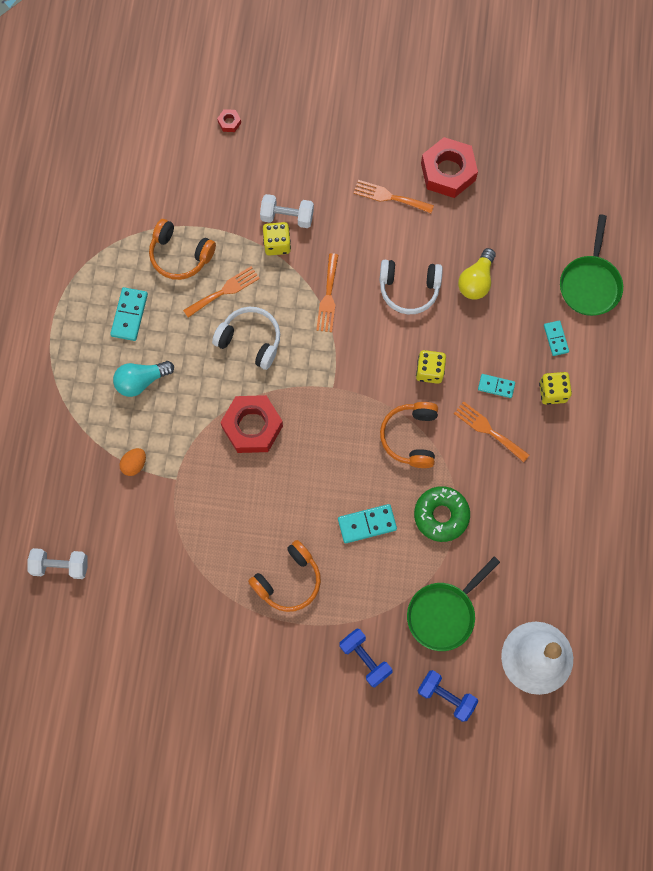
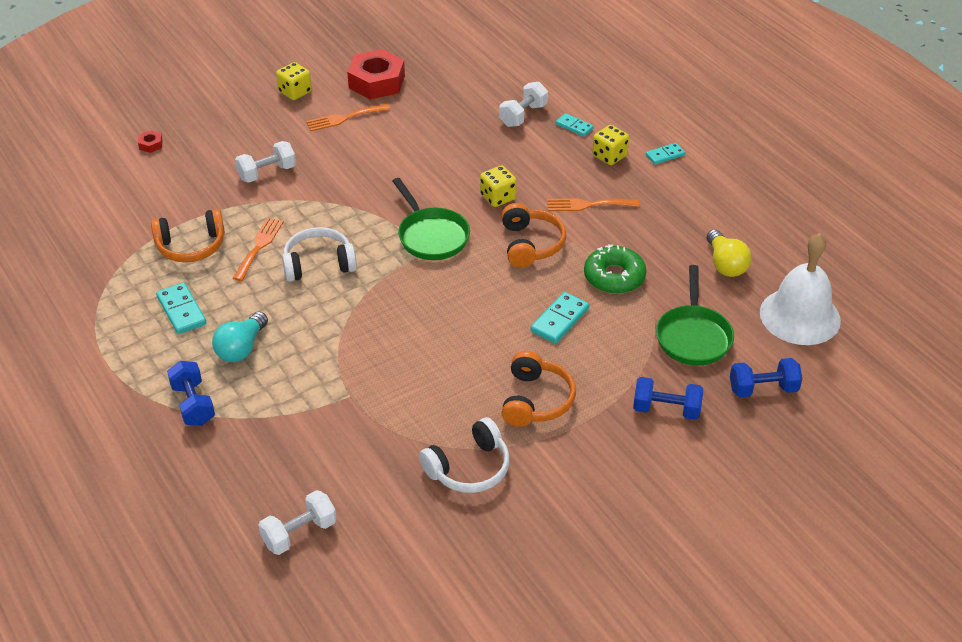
camera: 40 degrees left, 30 degrees down
orange egg [119,448,146,476] -> none
red nut [220,395,283,453] -> none
yellow dice [263,222,291,256] -> yellow dice moved to [276,62,312,100]
orange fork [316,253,338,332] -> none
white headphones [379,260,443,314] -> white headphones moved to [419,417,510,493]
orange headphones [380,402,438,468] -> orange headphones turned 150 degrees counterclockwise [502,203,566,268]
yellow light bulb [458,248,496,300] -> yellow light bulb moved to [707,229,752,277]
turquoise domino [478,374,515,398] -> turquoise domino moved to [646,143,685,165]
green pan [560,215,623,316] -> green pan moved to [392,178,470,260]
none -> blue dumbbell [167,361,215,426]
none -> white dumbbell [499,82,548,127]

